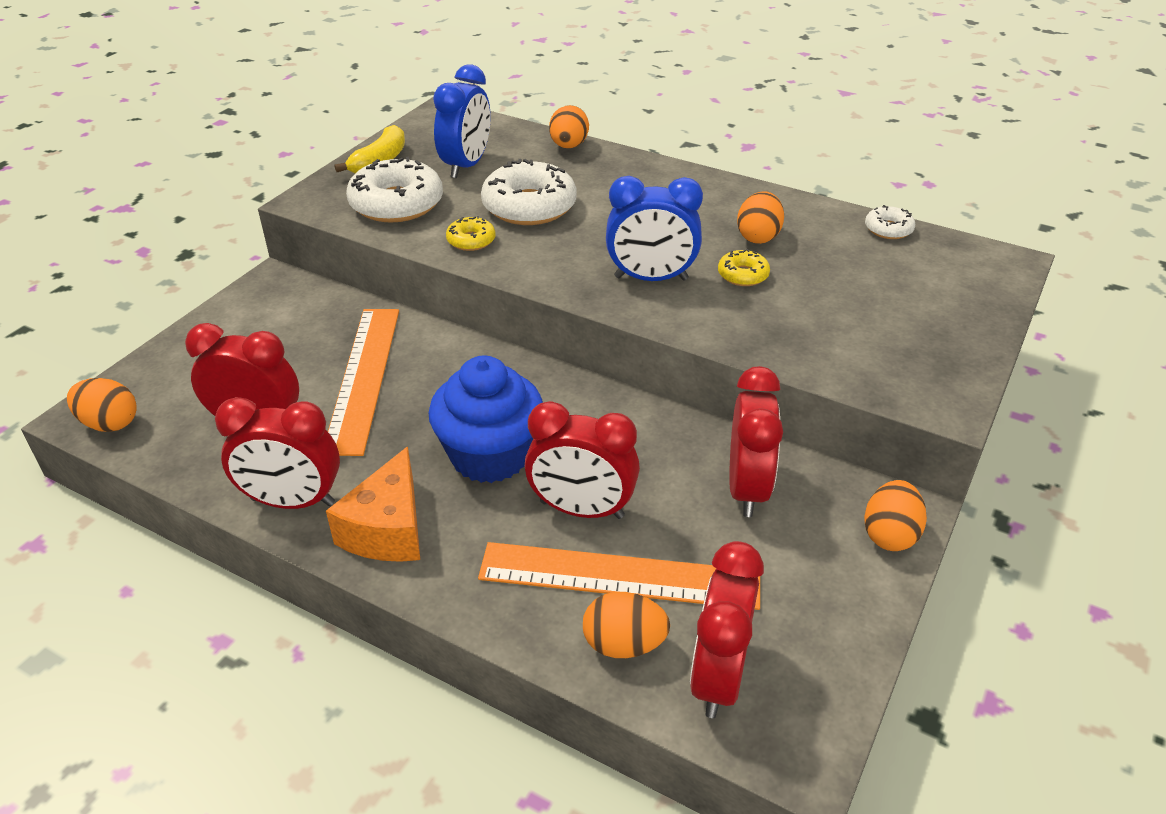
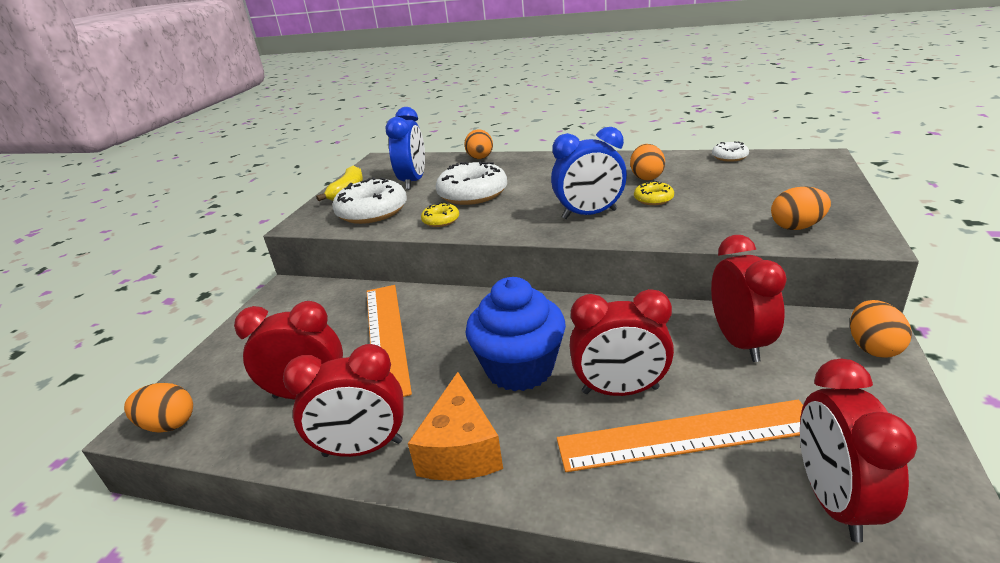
camera: 10 degrees left, 10 degrees down
orange egg [583,592,670,658] -> orange egg moved to [771,187,831,230]

